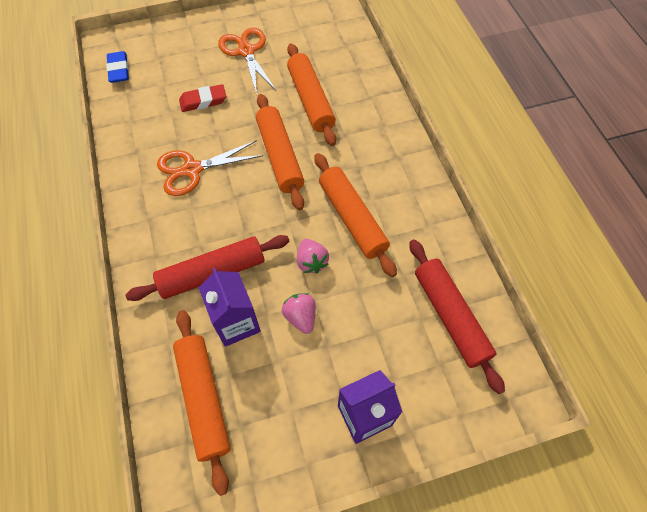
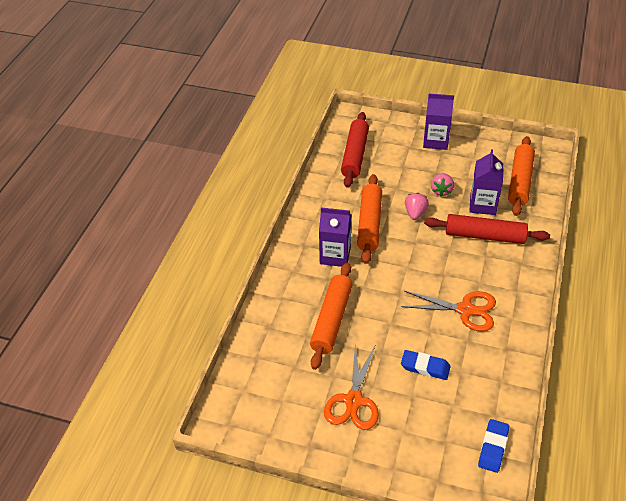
camera: 145 degrees left, 15 degrees down
red eraser [179,84,226,112] -> blue eraser [401,350,451,380]
orange rolling pin [256,94,304,210] -> none
none -> purple carton [319,207,351,267]

